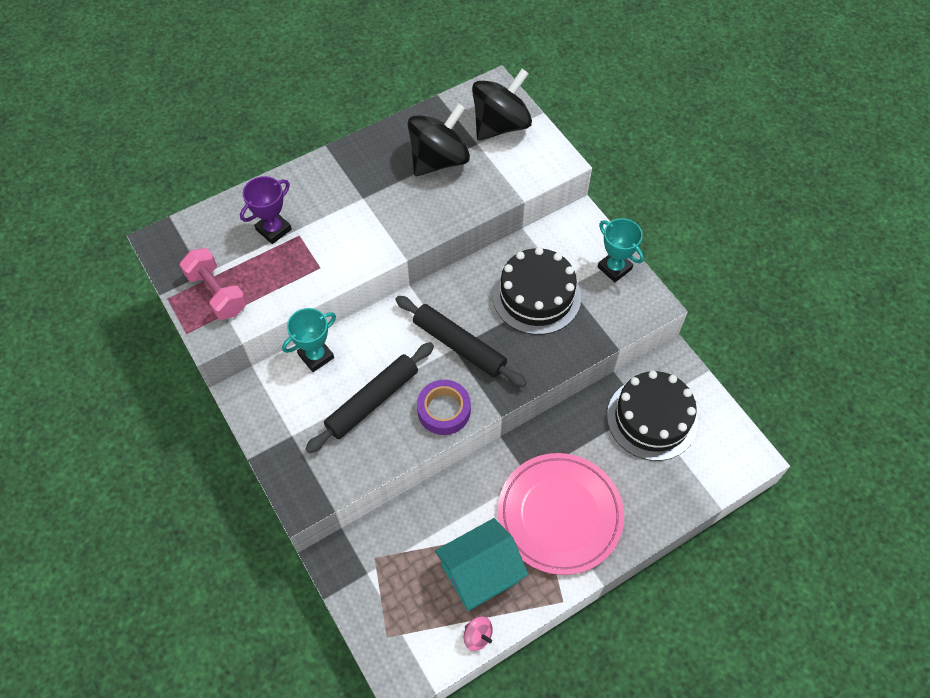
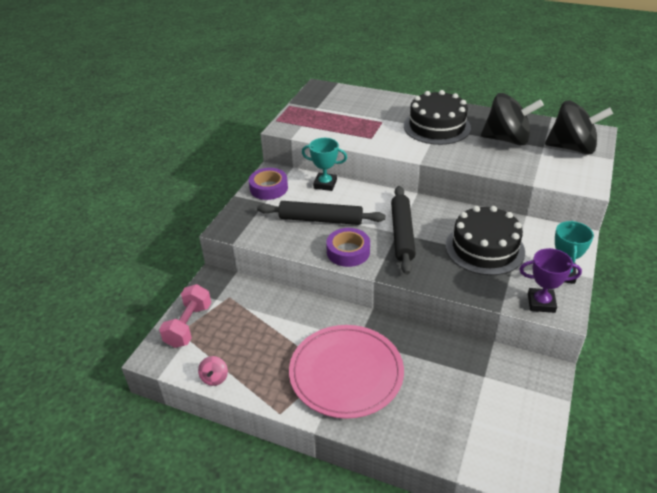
camera: 55 degrees right, 20 degrees down
pink dumbbell [179,248,247,320] -> pink dumbbell moved to [159,284,211,348]
purple trophy [240,176,292,244] -> purple trophy moved to [520,248,582,313]
turquoise house [435,518,529,611] -> none
black cake [607,371,698,461] -> black cake moved to [404,90,471,145]
none -> purple tape [249,168,288,200]

